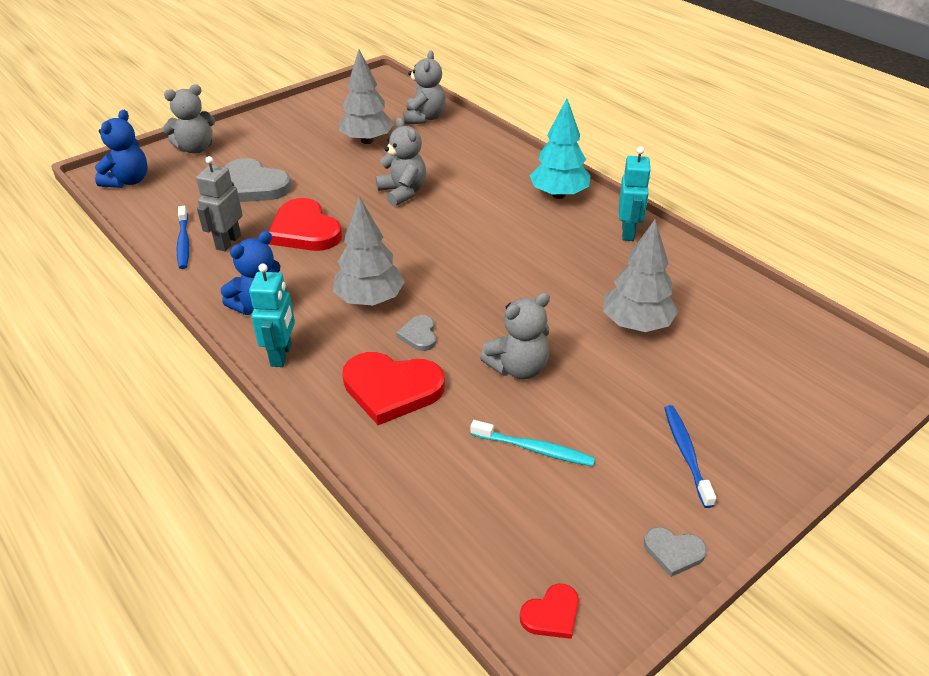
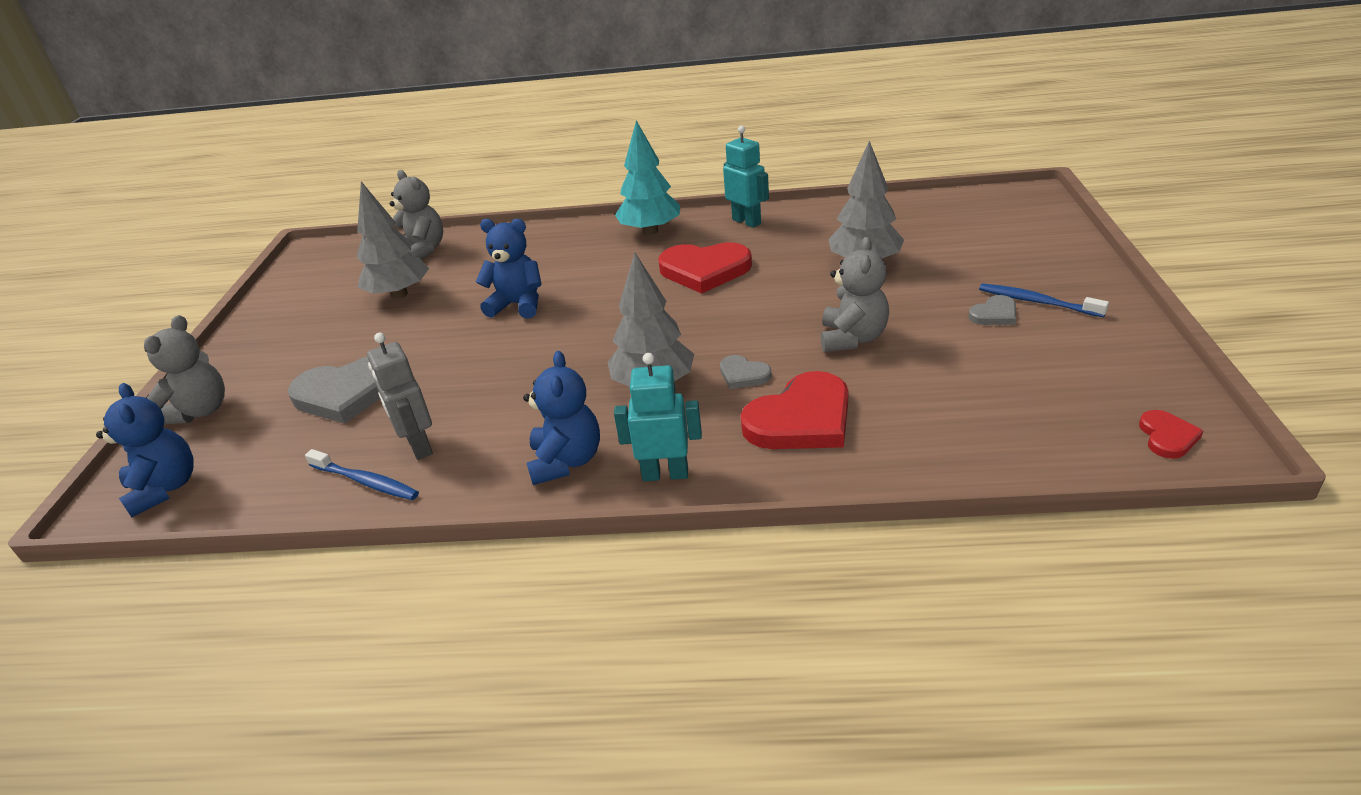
camera: 45 degrees left, 5 degrees down
turquoise robot [249,264,295,367] -> turquoise robot turned 45 degrees counterclockwise [614,353,702,481]
red heart [269,198,342,251] -> red heart moved to [658,242,752,294]
grey teddy bear [376,117,426,206] -> blue teddy bear [476,219,542,319]
turquoise toothbrush [471,420,595,466] -> none
grey heart [644,527,707,577] -> grey heart moved to [968,295,1016,325]

